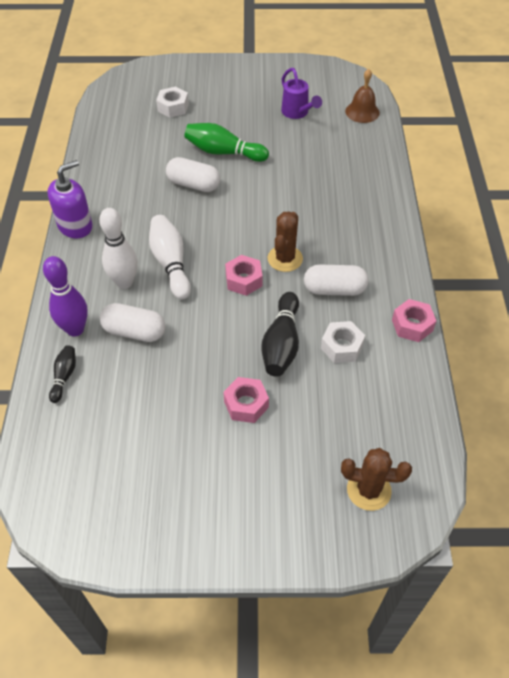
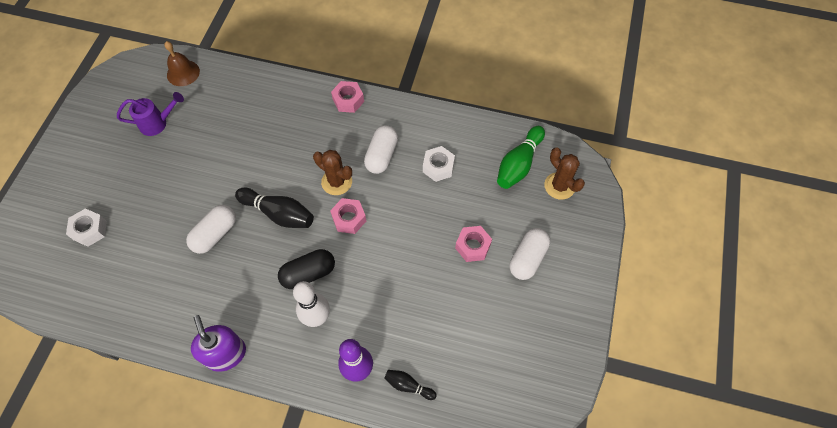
camera: 75 degrees left, 10 degrees up
white capsule [100,303,166,342] -> white capsule moved to [510,228,550,280]
white bowling pin [149,215,191,300] -> black capsule [278,249,335,289]
green bowling pin [185,123,269,162] -> green bowling pin moved to [497,126,545,189]
black bowling pin [262,292,299,377] -> black bowling pin moved to [235,188,314,228]
brown cactus [341,448,412,511] -> brown cactus turned 60 degrees counterclockwise [544,148,585,200]
pink nut [392,299,436,342] -> pink nut moved to [331,81,364,113]

